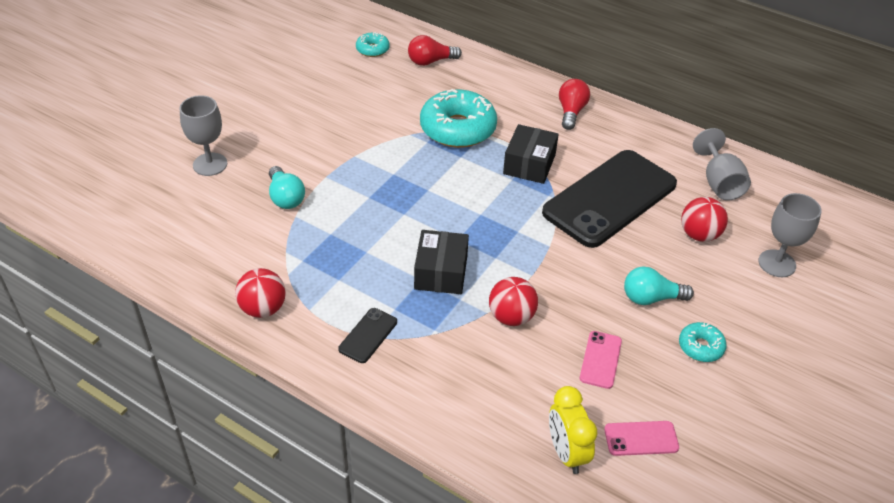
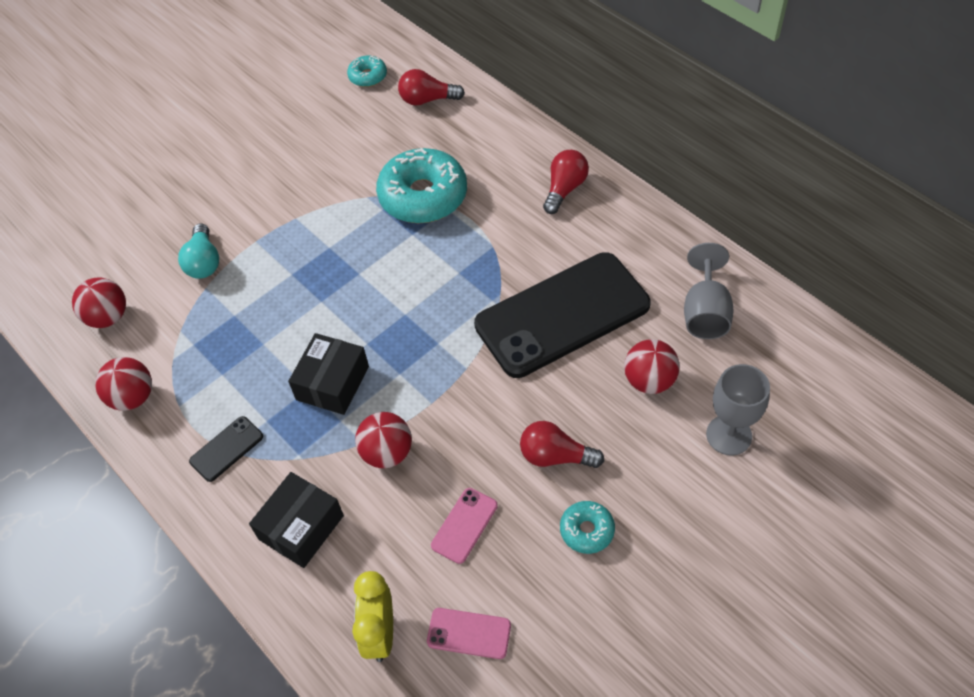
camera: 20 degrees right, 10 degrees up
grey goblet [179,95,227,176] -> none
black box [503,124,559,184] -> black box moved to [249,472,344,568]
turquoise light bulb [624,267,694,305] -> red light bulb [520,421,604,468]
none -> red ball [72,277,126,328]

